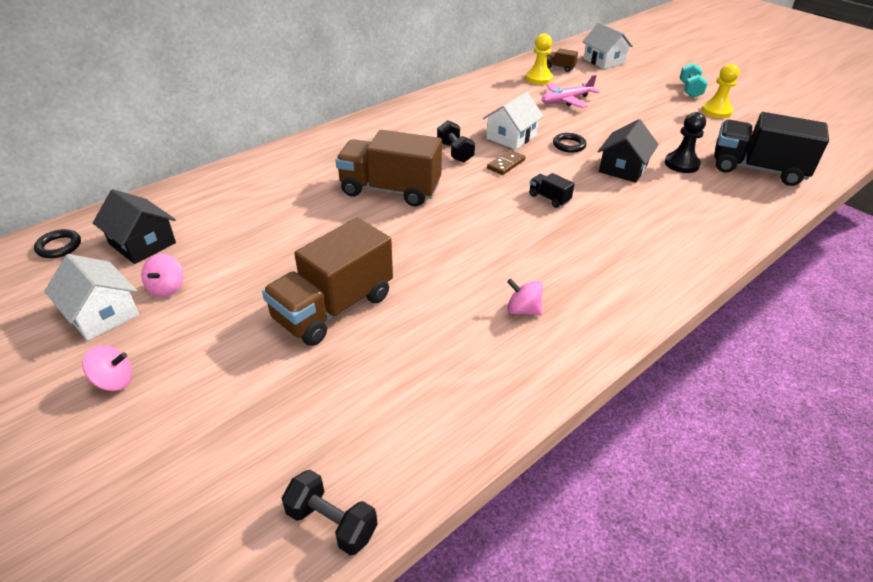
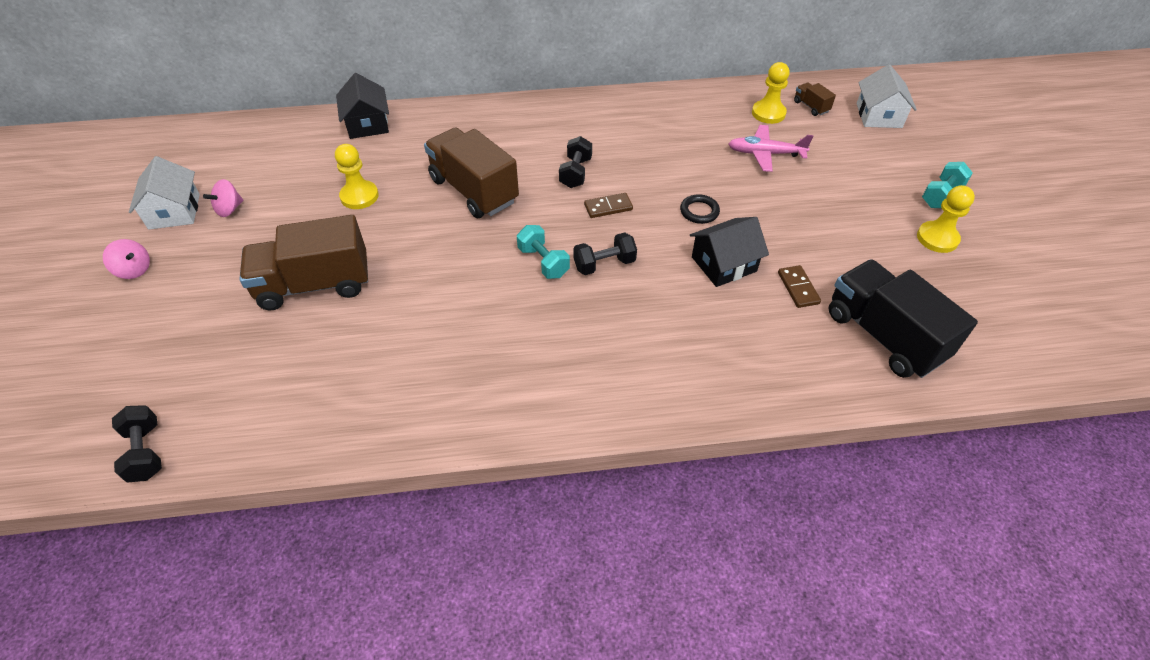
camera: 35 degrees right, 10 degrees up
black ring [34,229,81,258] -> none
black house [93,189,176,264] -> black house moved to [336,73,389,139]
white house [483,92,544,150] -> none
pink spinning top [507,279,543,316] -> none
black truck [529,173,575,208] -> black dumbbell [573,233,637,275]
black pawn [665,112,706,173] -> brown domino [778,265,821,308]
none -> yellow pawn [335,144,379,209]
none -> turquoise dumbbell [517,225,570,279]

